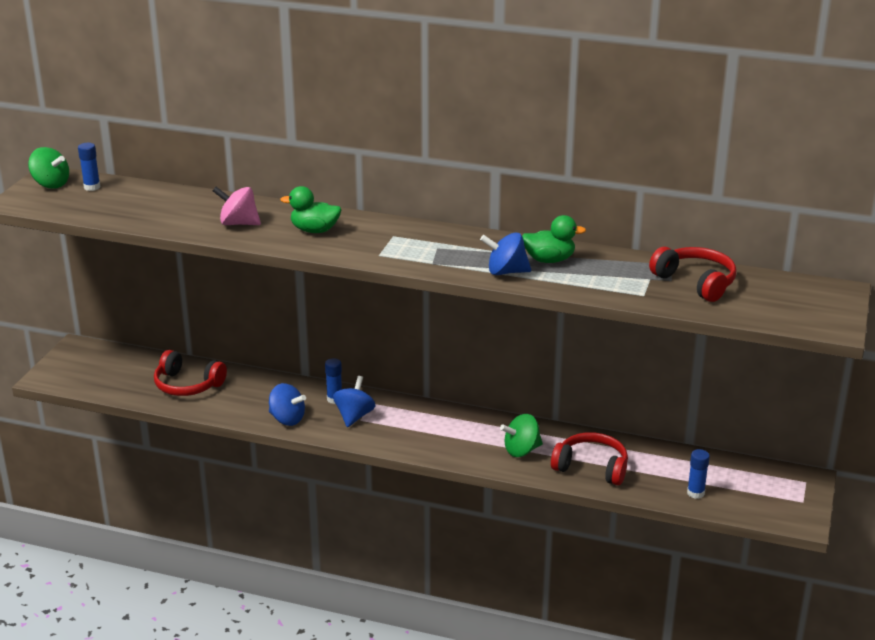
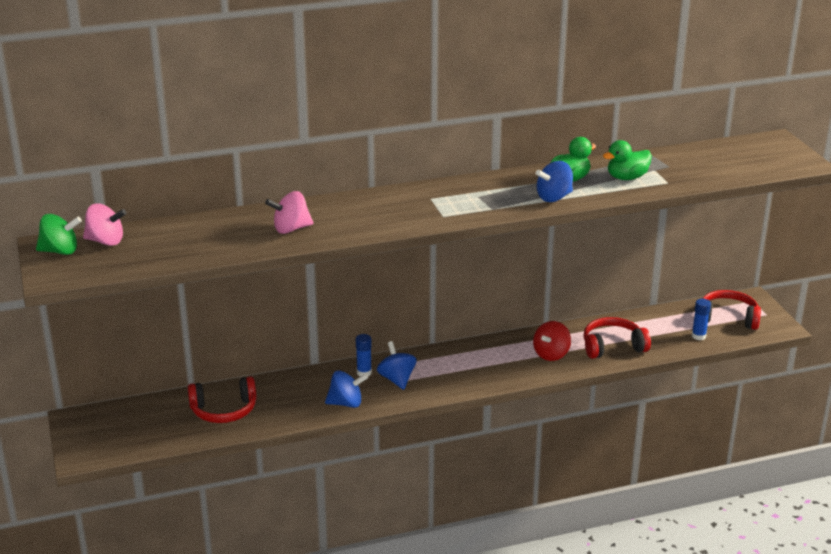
camera: 35 degrees left, 0 degrees up
blue glue stick [78,143,100,191] -> pink spinning top [83,204,126,246]
green duck [280,186,341,233] -> green duck moved to [603,140,652,180]
green spinning top [500,414,543,457] -> red spinning top [533,321,571,361]
red headphones [649,247,736,302] -> red headphones moved to [702,290,761,330]

